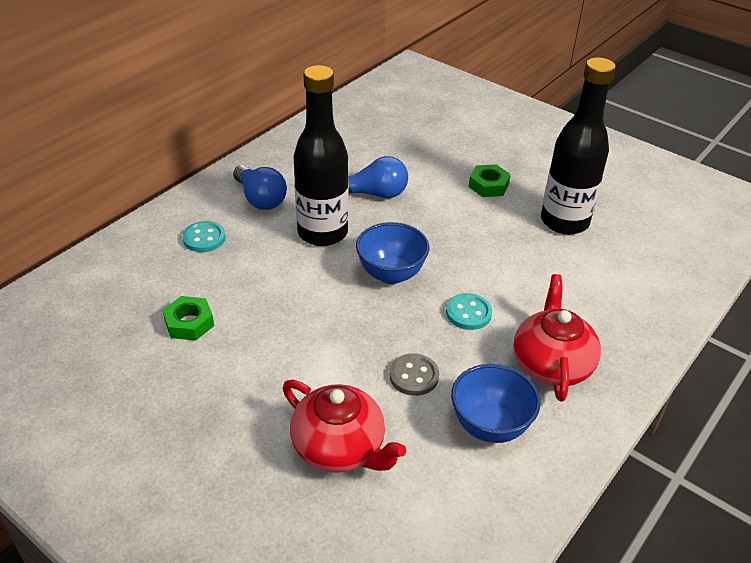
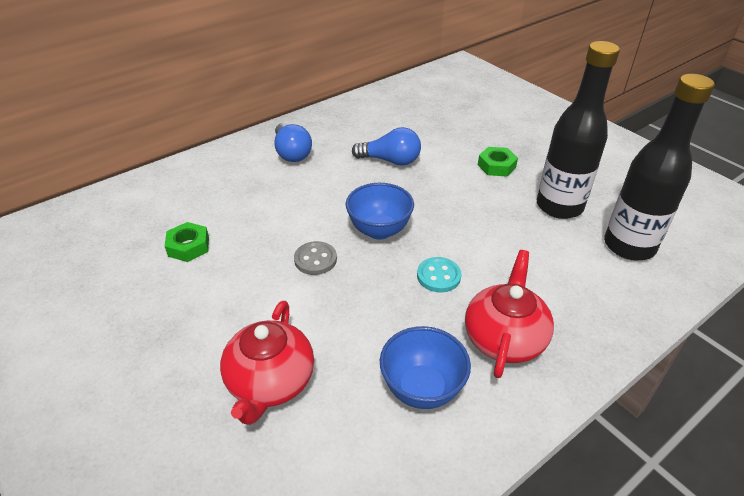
camera: 15 degrees right, 0 degrees up
turquoise button [182,221,226,252] -> none
red teapot [283,380,406,473] -> red teapot turned 45 degrees clockwise [220,301,314,425]
black bottle [293,65,349,246] -> black bottle moved to [604,74,715,260]
grey button [390,353,439,396] -> grey button moved to [294,241,337,275]

